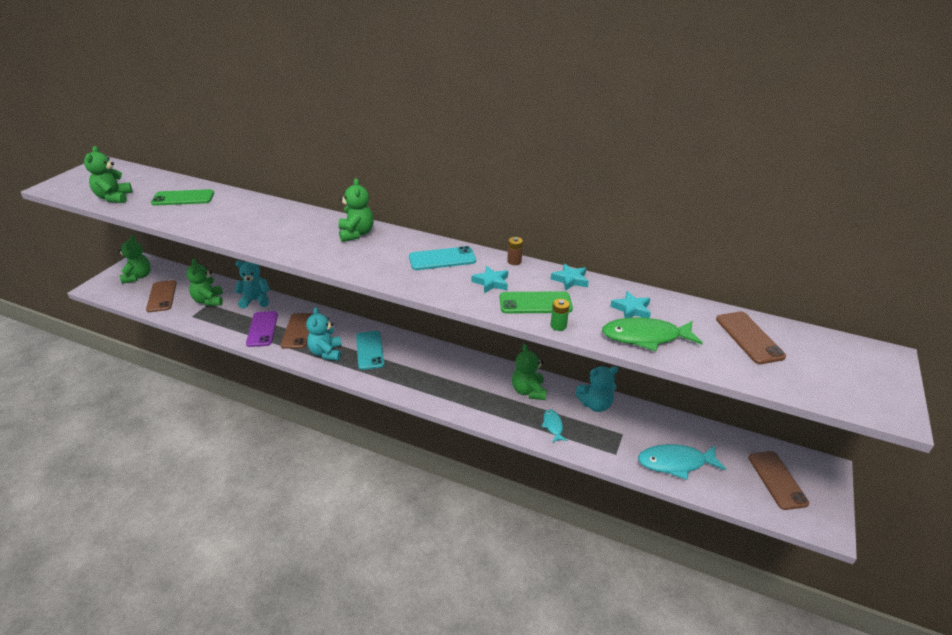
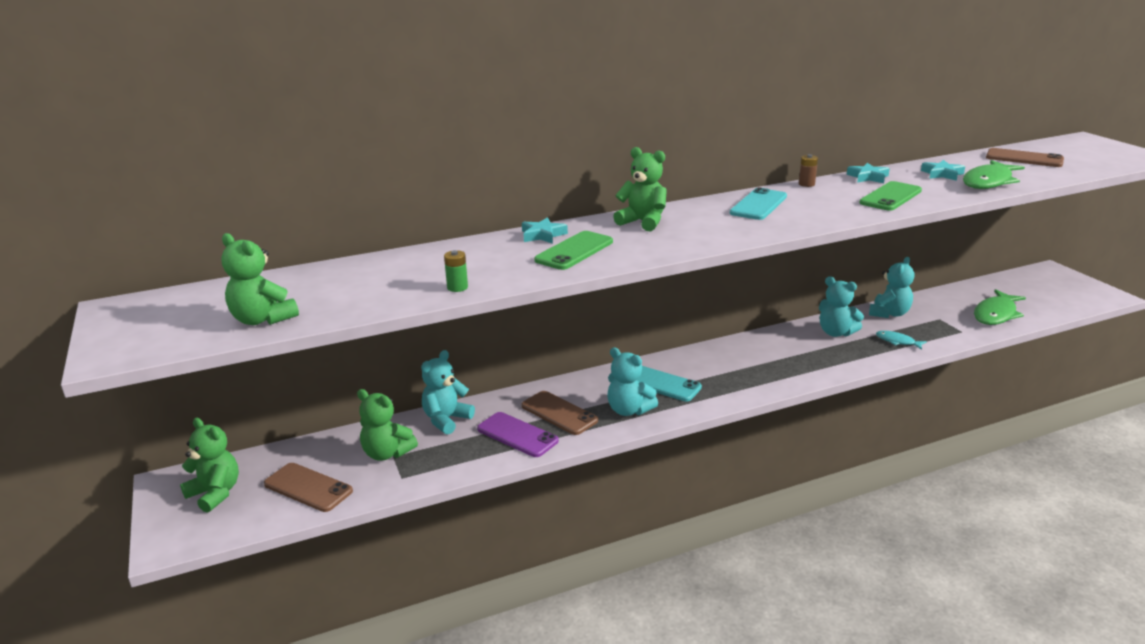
camera: 45 degrees left, 10 degrees down
green phone [151,189,214,206] -> green phone moved to [534,231,613,270]
turquoise star [471,266,508,293] -> turquoise star moved to [522,217,568,244]
green teddy bear [512,344,547,400] -> turquoise teddy bear [819,276,864,337]
green battery [551,299,570,331] -> green battery moved to [444,250,468,292]
turquoise fish [638,444,726,480] -> green fish [974,289,1026,325]
brown phone [748,451,809,510] -> none

